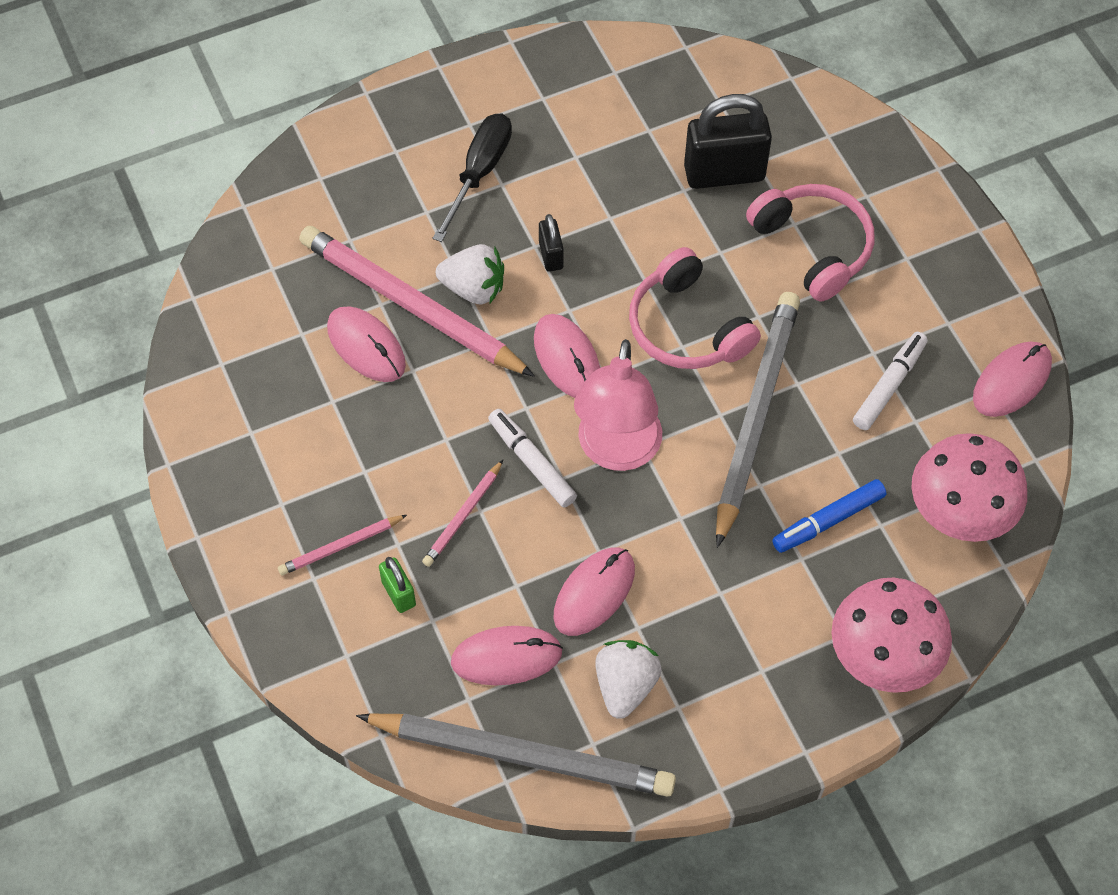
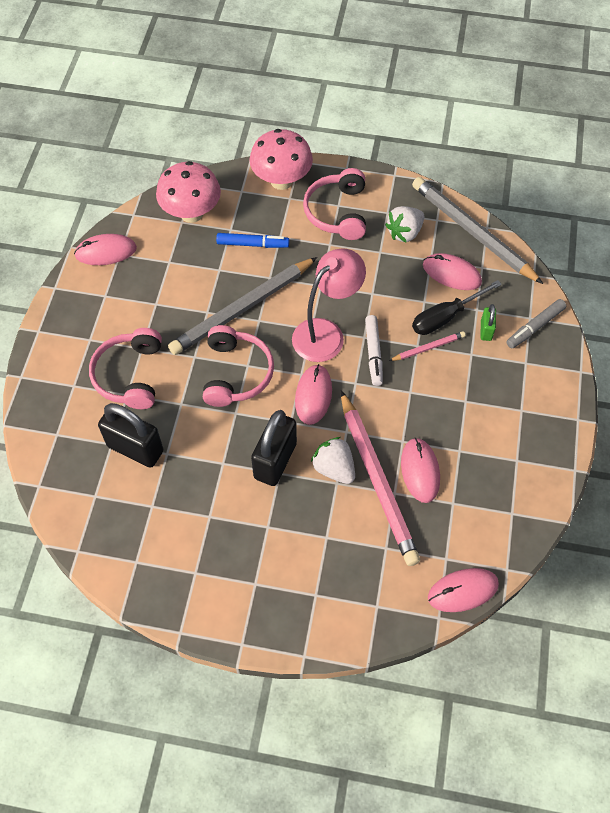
camera: 145 degrees left, 0 degrees up
pink pencil [278,515,407,575] -> none
black screwdriver [433,113,512,242] -> black screwdriver moved to [412,280,502,335]
black padlock [539,214,564,272] -> black padlock [251,410,297,486], size x2.04
pink mouse [553,547,635,636] -> pink mouse moved to [428,568,499,612]
white marker [853,332,928,430] -> none
none -> pink headphones [303,168,366,240]
none -> grey marker [506,299,566,348]

